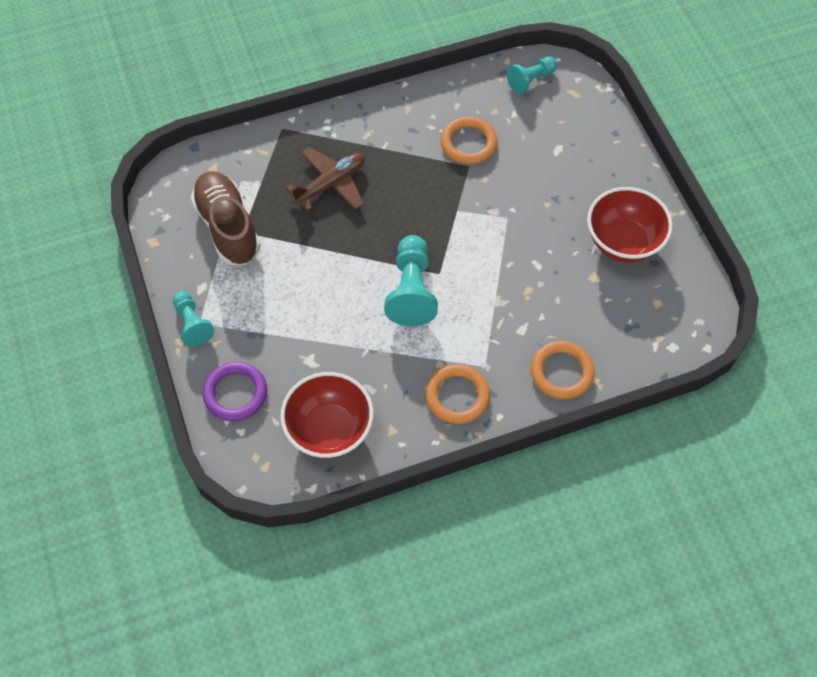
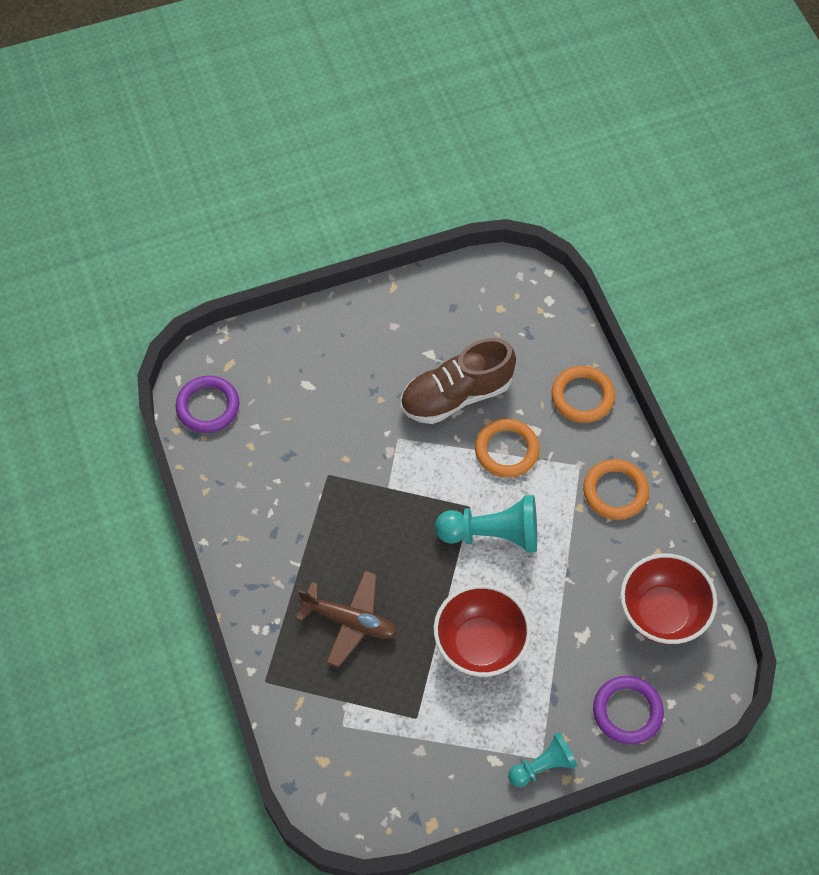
camera: 90 degrees left, 0 degrees up
brown shoe [191,171,260,265] -> brown shoe moved to [401,338,516,424]
brown plane [286,147,365,212] -> brown plane turned 150 degrees clockwise [296,571,398,668]
orange ring [440,117,497,165] -> orange ring moved to [475,419,540,478]
turquoise pawn [507,56,557,94] -> purple ring [175,376,239,433]
red bowl [587,187,673,263] -> red bowl moved to [434,584,531,677]

